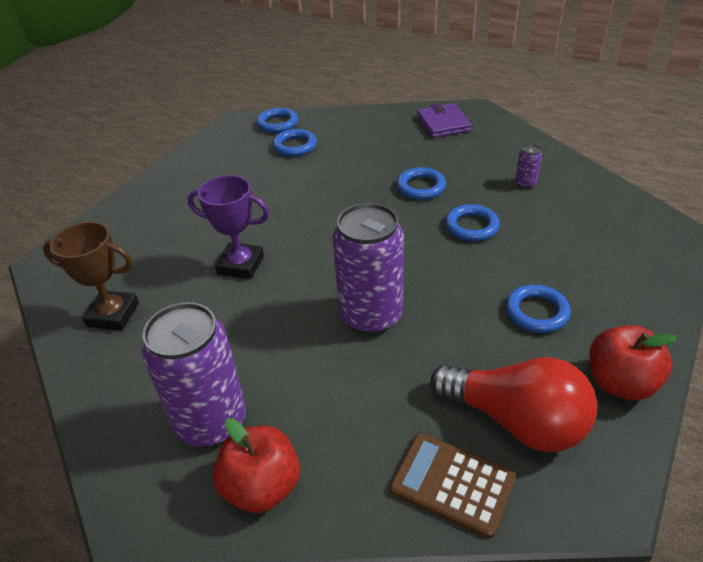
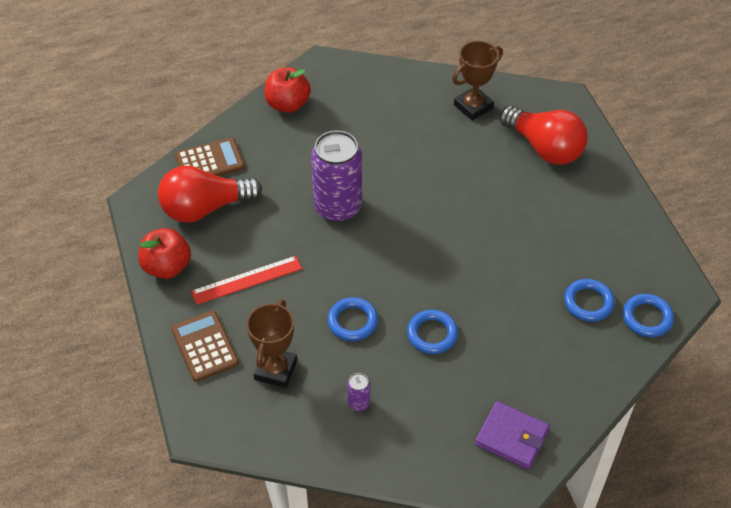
camera: 130 degrees right, 10 degrees up
purple can [142,302,246,447] -> none
purple trophy [187,175,270,279] -> none
blue ring [506,284,571,333] -> red ruler [191,256,302,305]
none -> brown calculator [171,310,239,382]
none -> brown trophy [247,300,297,388]
none -> red light bulb [500,106,588,165]

